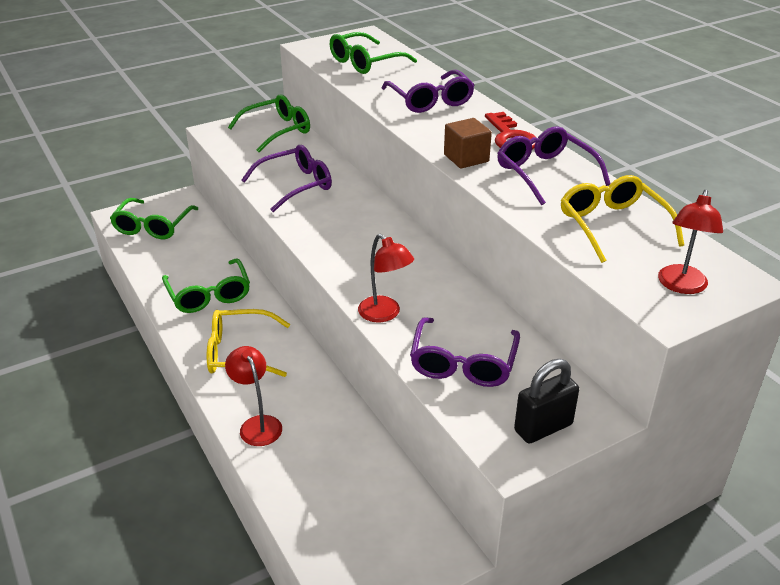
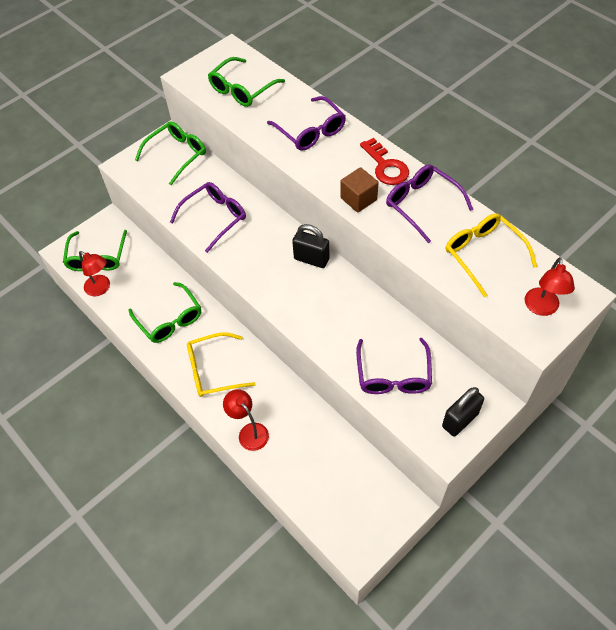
camera: 10 degrees left, 20 degrees up
red lamp [358,234,414,322] -> red lamp moved to [79,251,110,296]
none -> black padlock [292,224,330,268]

